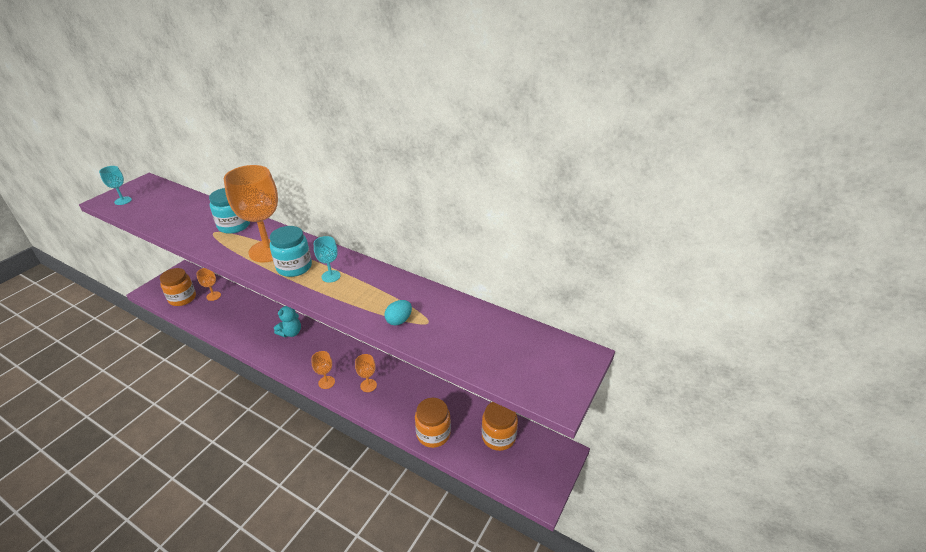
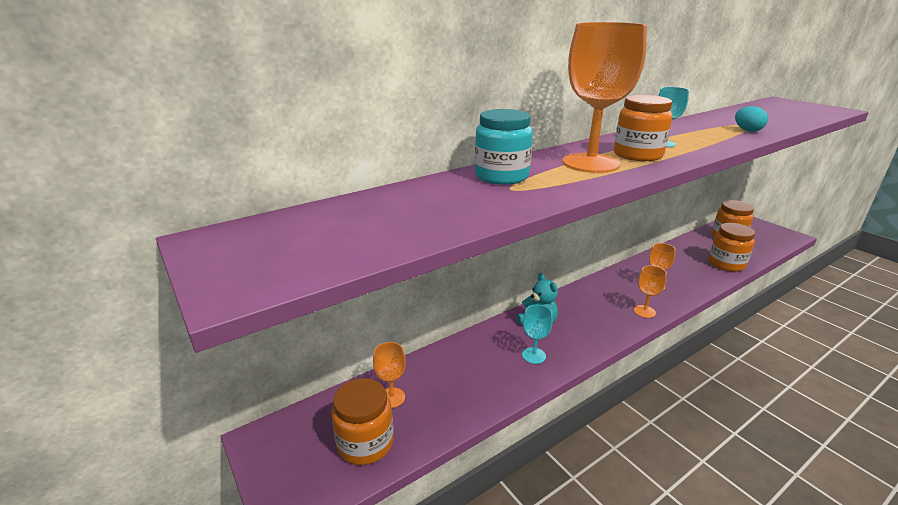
camera: 65 degrees left, 10 degrees down
turquoise goblet [99,166,132,205] -> turquoise goblet moved to [522,305,553,364]
turquoise jar [270,226,312,277] -> orange jar [614,95,673,161]

